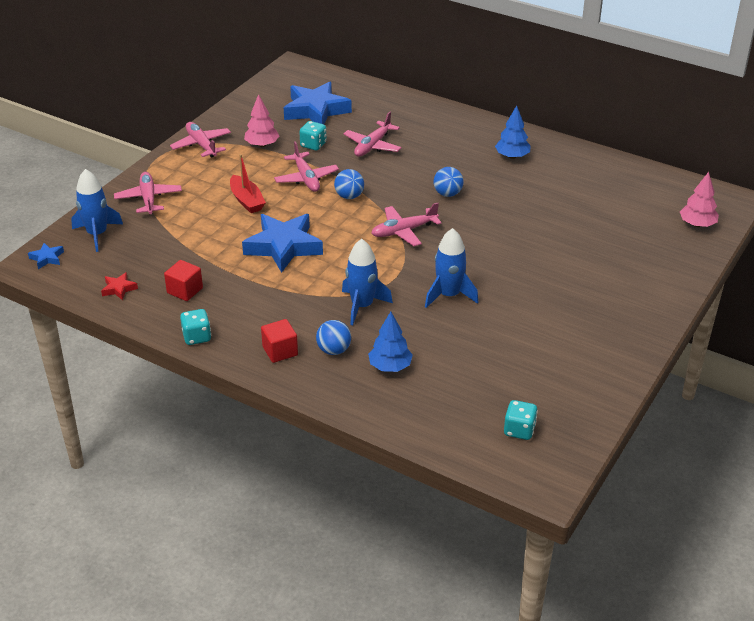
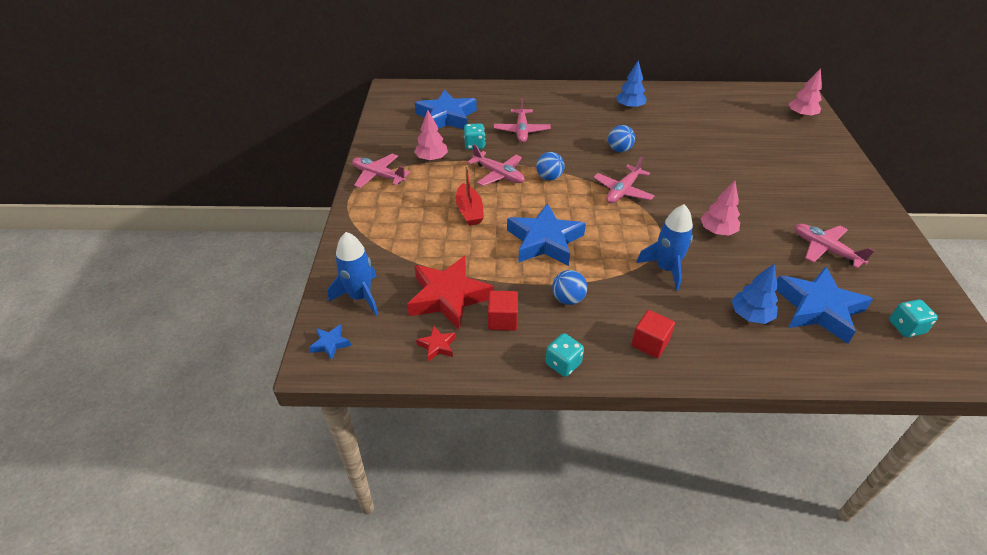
camera: 30 degrees left, 5 degrees up
pink plane [114,172,182,214] -> pink plane moved to [795,224,875,268]
red boat [230,154,266,213] -> red boat turned 45 degrees clockwise [456,165,484,226]
blue ball [316,320,351,355] -> blue ball moved to [552,270,587,305]
blue rocket [425,228,478,308] -> pink tree [700,181,740,236]
none -> red star [407,256,494,331]
none -> blue star [776,267,873,344]

